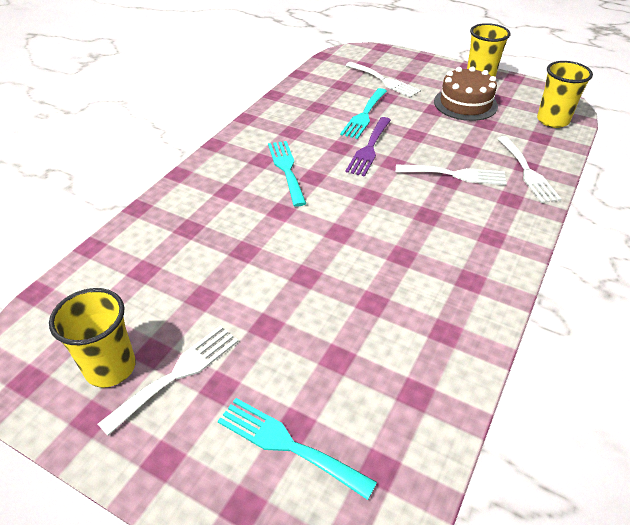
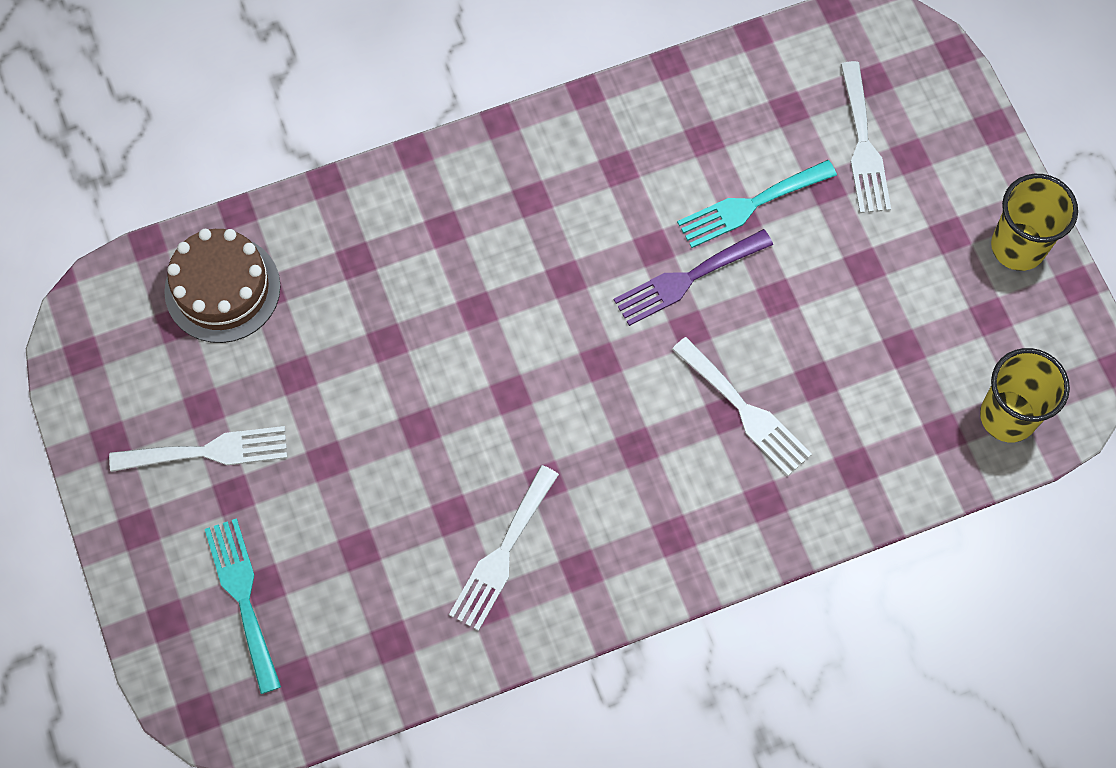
camera: 40 degrees right, 25 degrees up
yellow cup [49,288,136,388] -> none
turquoise fork [268,141,307,207] -> none
brown cake [434,66,498,121] -> brown cake moved to [164,229,280,343]
white fork [497,136,561,203] -> white fork moved to [449,465,559,631]

